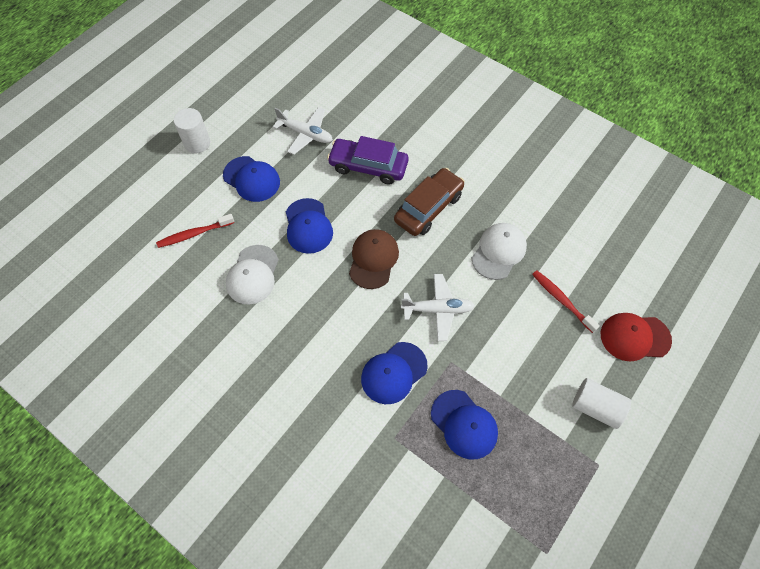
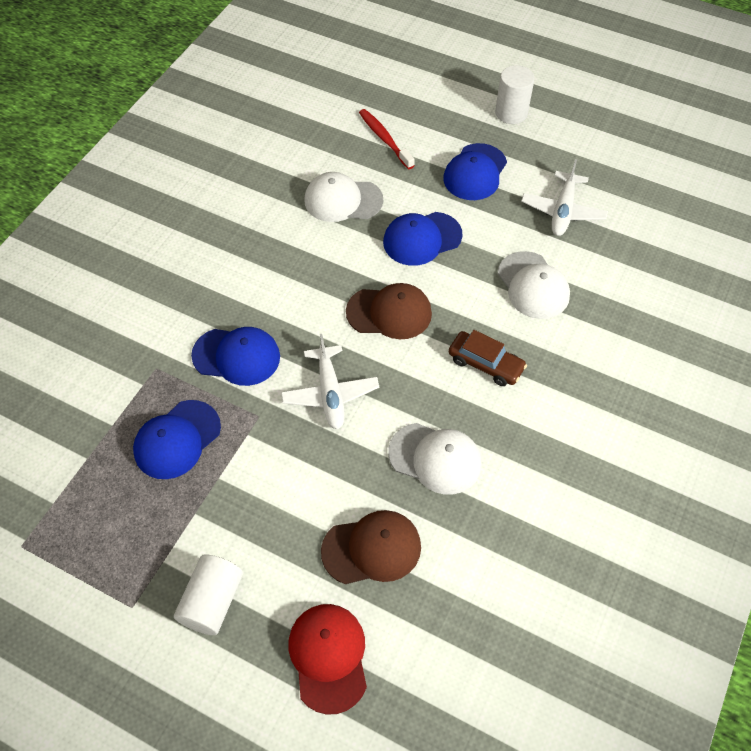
camera: 80 degrees right, 5 degrees down
purple car [327,136,408,185] -> white cap [498,251,570,319]
blue cap [361,342,428,404] -> blue cap turned 150 degrees clockwise [191,327,280,386]
brown car [394,168,465,236] -> brown car [449,330,527,386], size x0.67
red toothbrush [532,271,600,333] -> brown cap [321,510,421,584]

